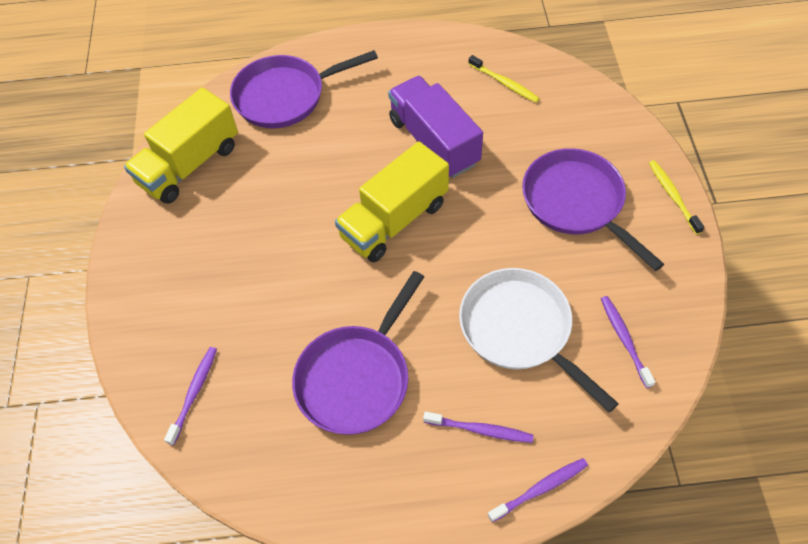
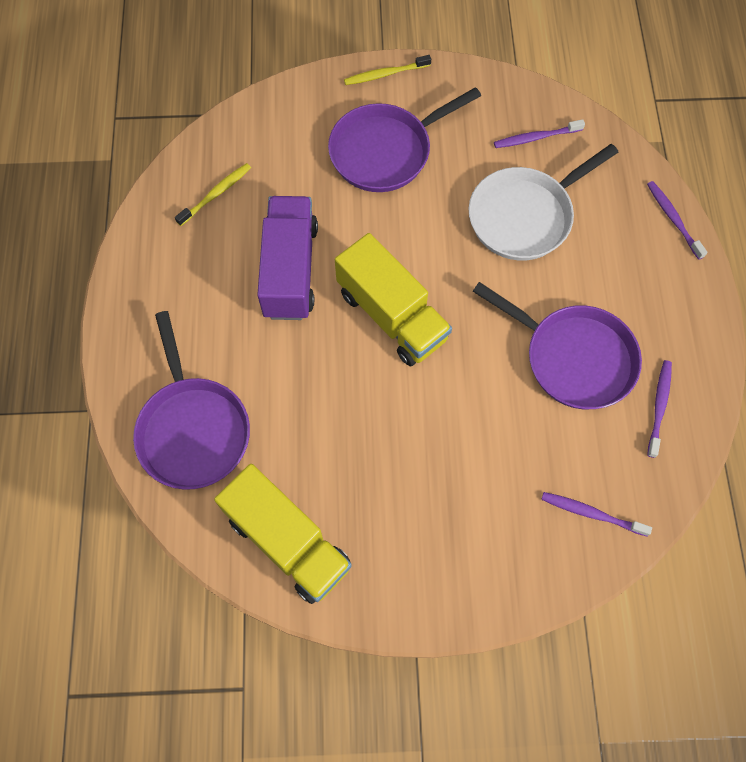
camera: 90 degrees left, 10 degrees up
purple truck [388,76,483,178] -> purple truck turned 120 degrees clockwise [257,196,318,320]
purple toothbrush [423,412,534,443] -> purple toothbrush moved to [647,360,672,458]

